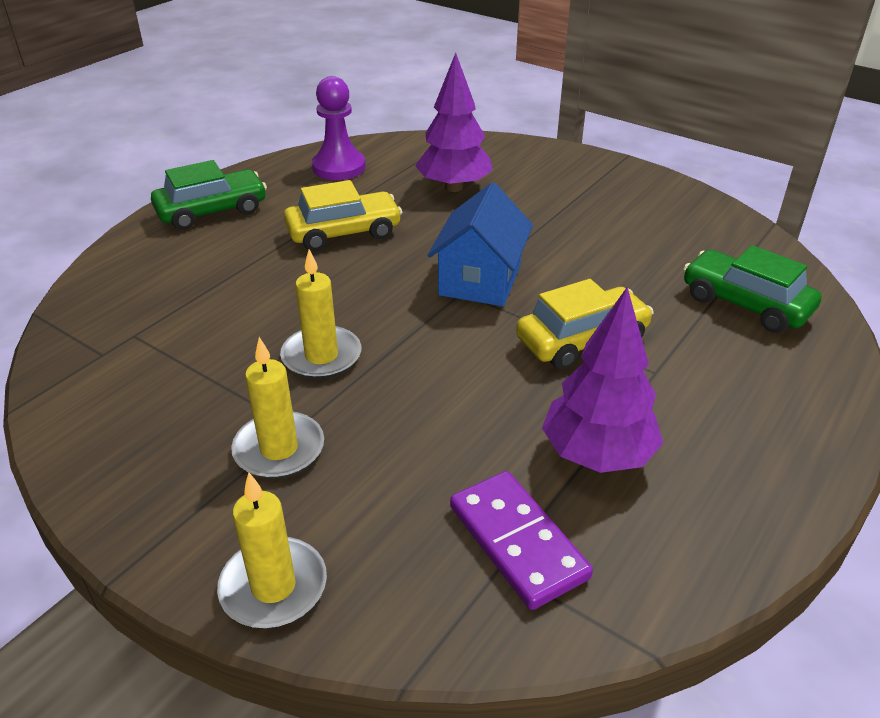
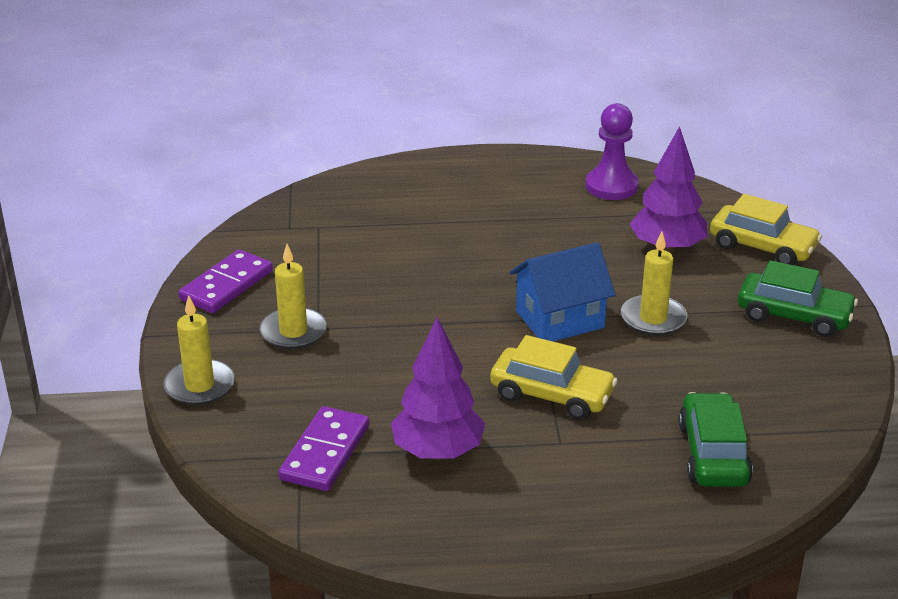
camera: 50 degrees right, 5 degrees down
green car [151,160,267,230] -> green car moved to [738,260,858,337]
yellow candle [280,249,361,379] -> yellow candle moved to [621,232,687,336]
yellow car [284,180,402,251] -> yellow car moved to [710,194,822,265]
none -> purple domino [178,249,273,313]

